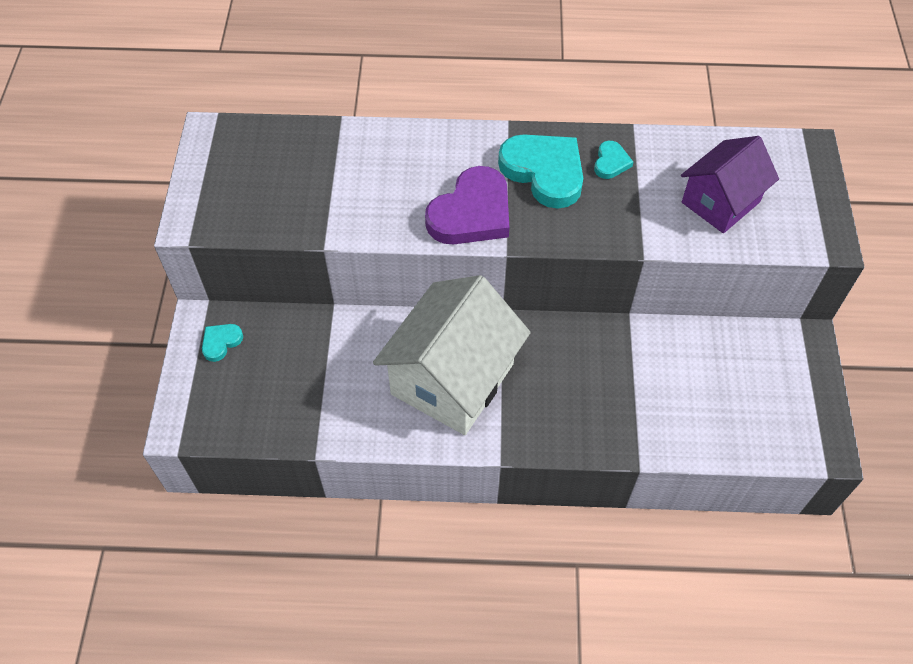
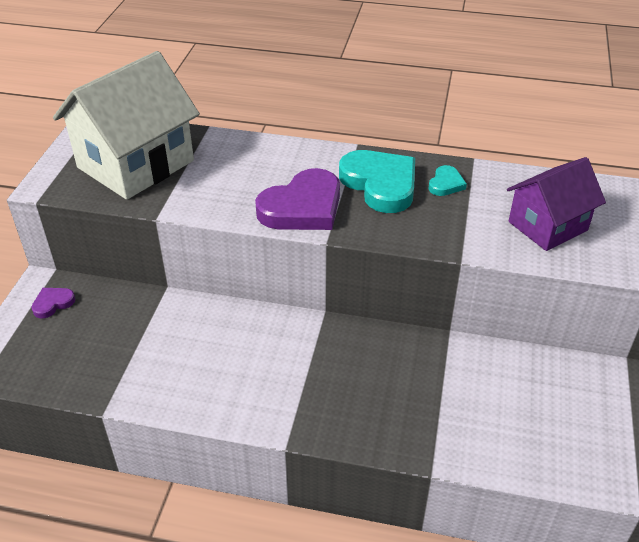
camera: 10 degrees right, 15 degrees down
turquoise heart [202,324,243,362] -> purple heart [31,288,75,318]
white house [373,275,531,435] -> white house moved to [53,51,200,200]

